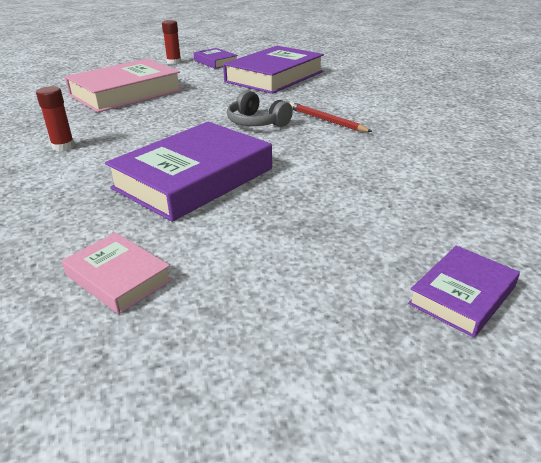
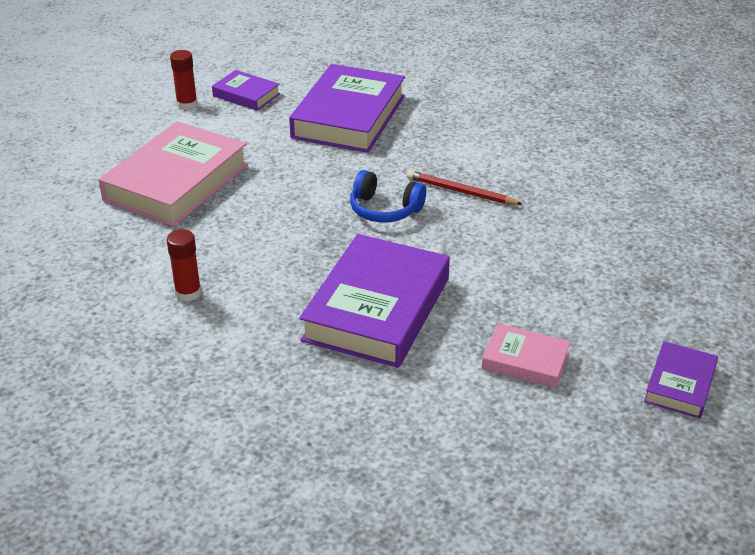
camera: 20 degrees left, 5 degrees up
pink book [62,233,172,314] -> pink book moved to [481,324,571,388]
grey headphones [227,90,293,127] -> blue headphones [350,170,426,223]

